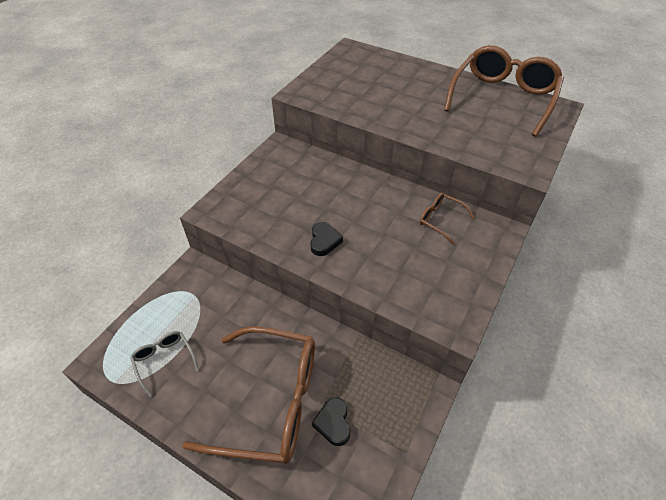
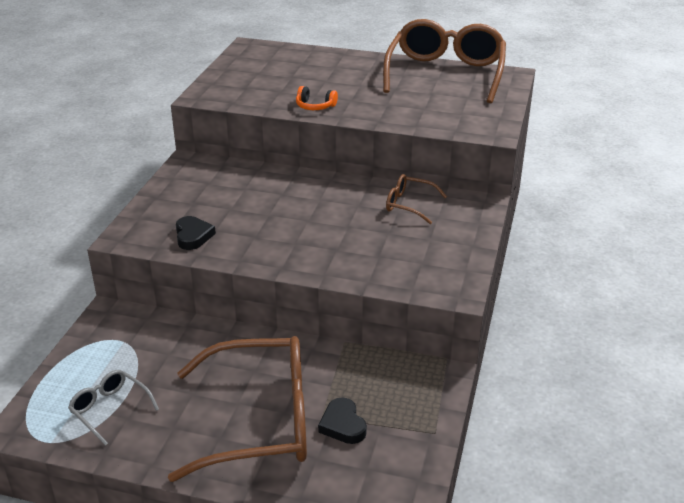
camera: 15 degrees left, 15 degrees down
black heart [310,222,343,256] -> black heart moved to [176,216,216,250]
none -> orange headphones [296,86,338,110]

